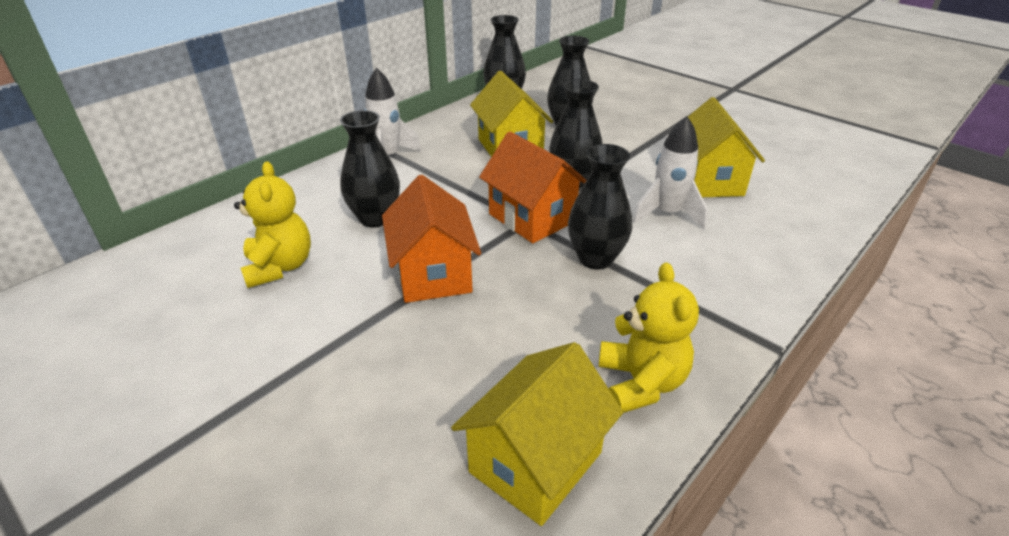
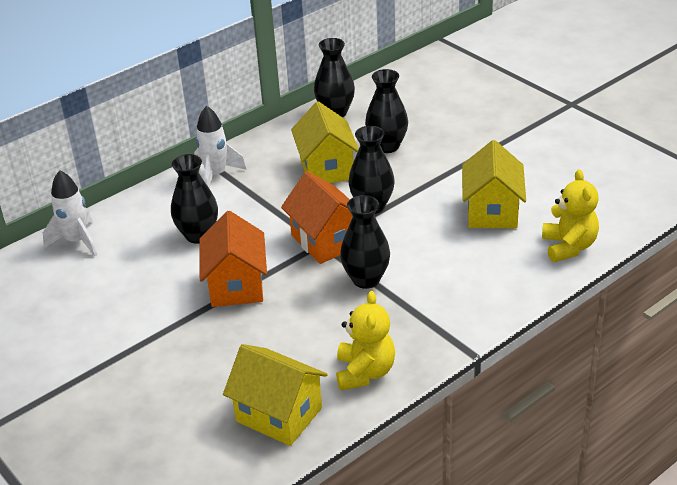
camera: 10 degrees right, 0 degrees up
yellow teddy bear [234,161,311,288] -> yellow teddy bear moved to [542,169,599,262]
yellow house [451,342,623,526] -> yellow house turned 75 degrees clockwise [223,344,328,446]
white rocket [632,116,707,229] -> white rocket moved to [43,170,97,256]

